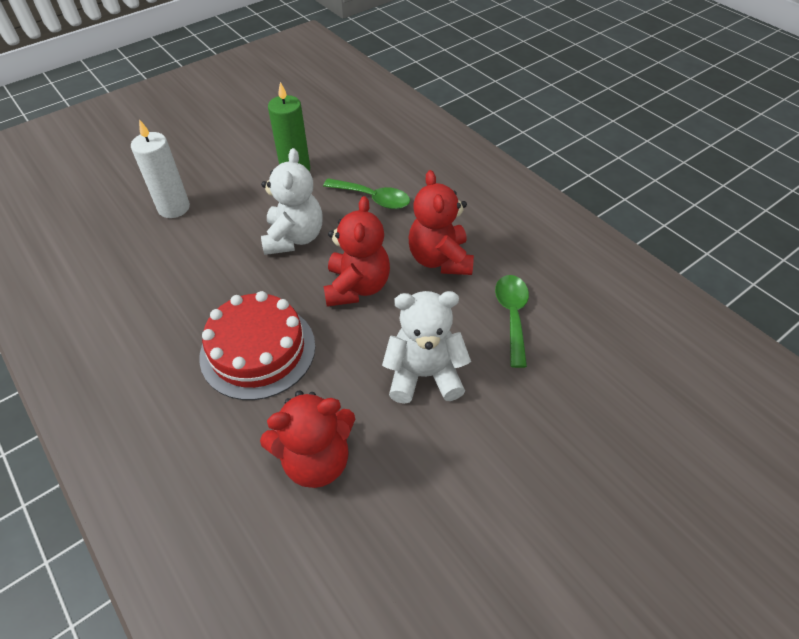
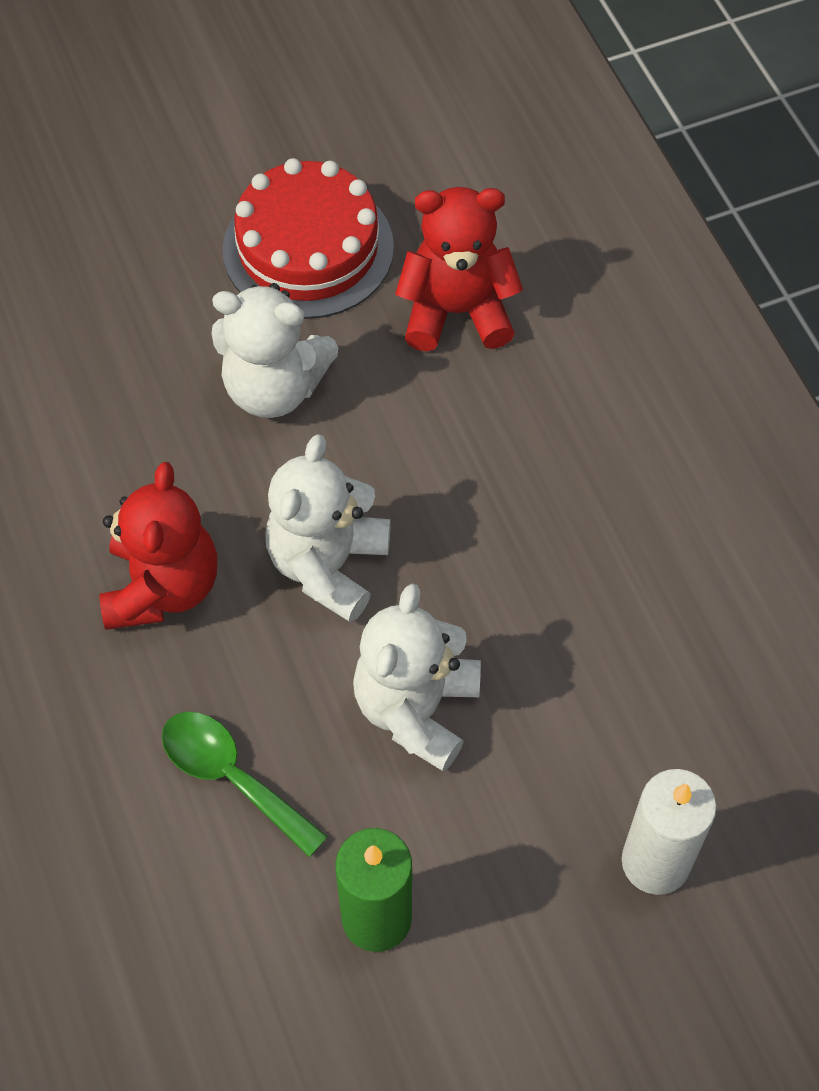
camera: 165 degrees left, 10 degrees up
red cake [199,291,315,400] -> red cake moved to [223,158,394,319]
red teddy bear [324,196,390,307] -> white teddy bear [265,434,391,623]
green spoon [495,275,529,368] -> none

